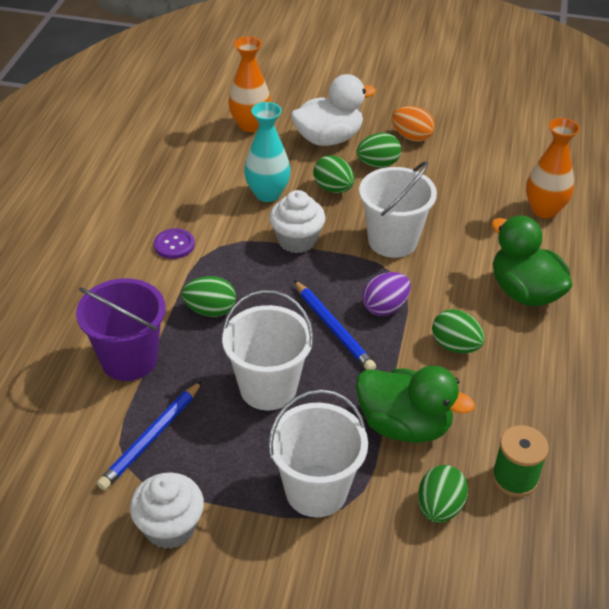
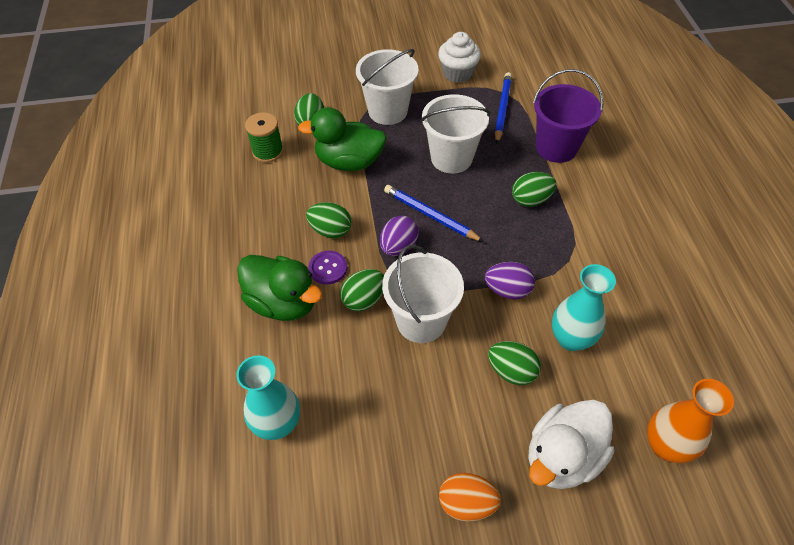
camera: 160 degrees right, 10 degrees up
purple button [154,228,195,259] -> purple button moved to [308,251,347,284]
white cupcake [269,190,325,253] -> purple egg [485,262,535,299]
green egg [356,133,401,168] -> green egg moved to [340,269,384,311]
orange vase [526,118,580,218] -> turquoise vase [236,355,300,440]

